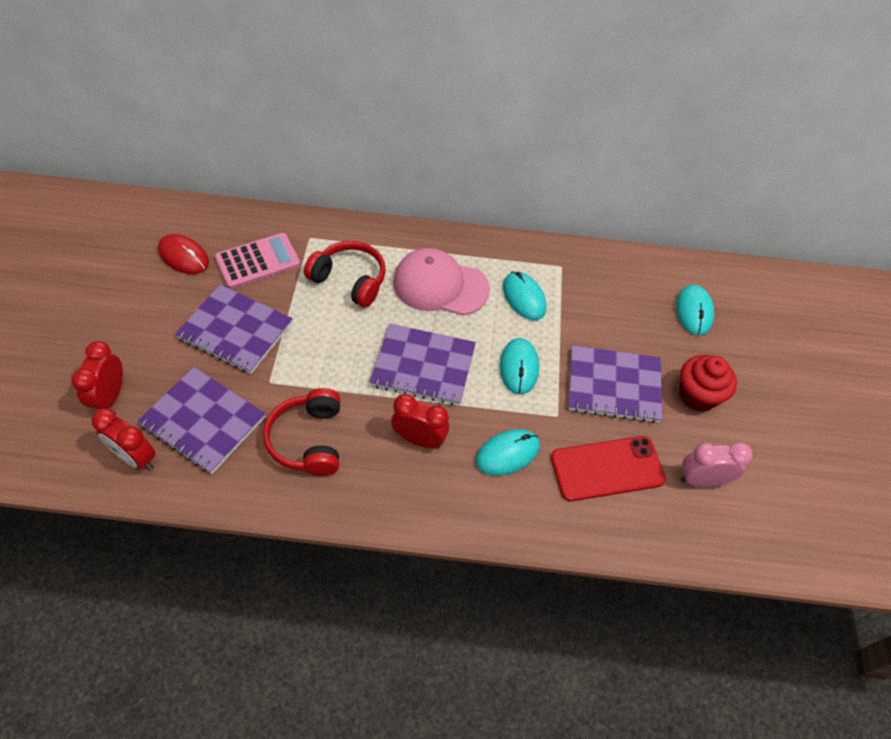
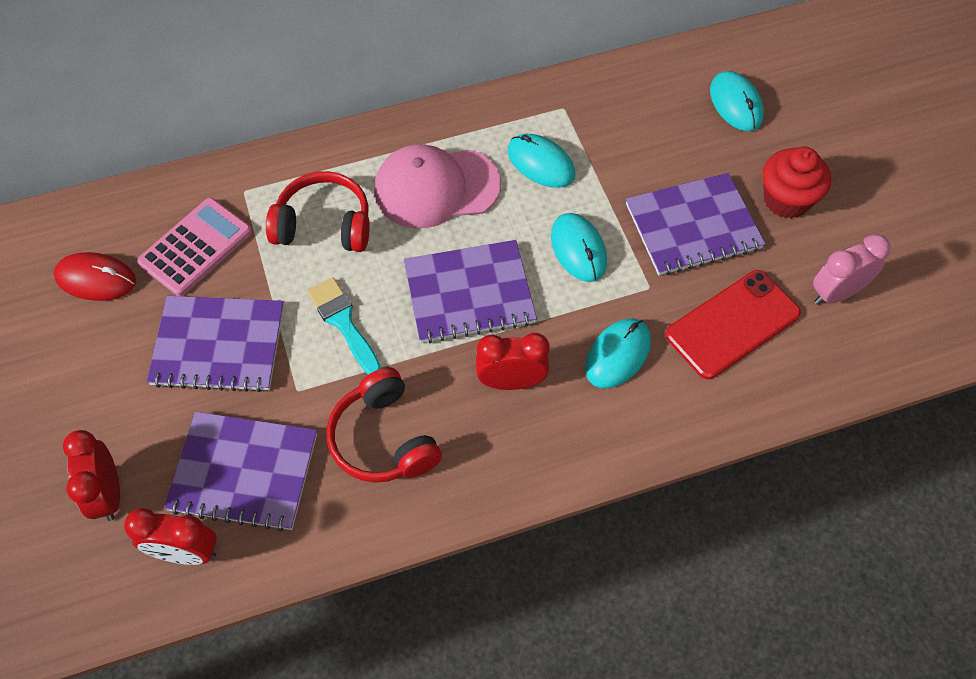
camera: 20 degrees left, 5 degrees up
none -> turquoise brush [307,278,381,375]

